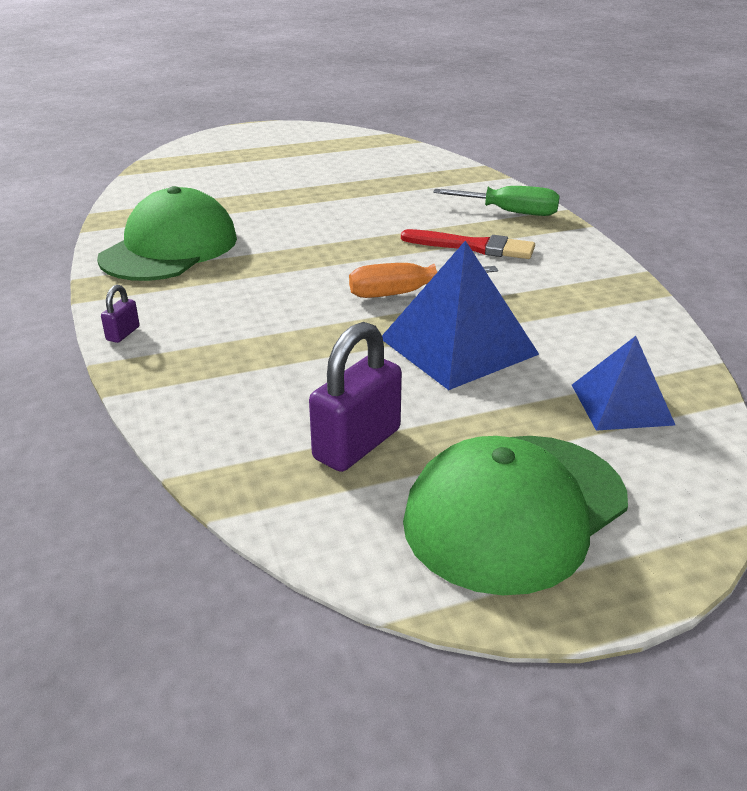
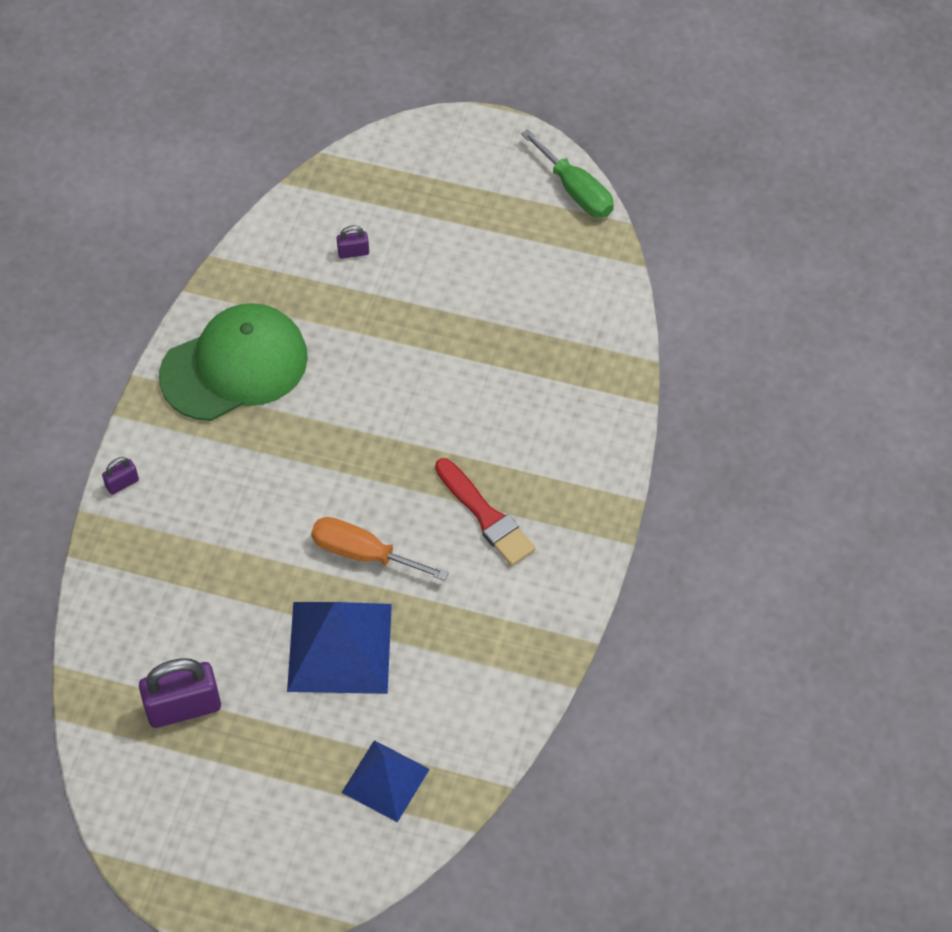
camera: 35 degrees right, 25 degrees up
green cap [403,436,628,595] -> none
green screwdriver [433,186,560,216] -> green screwdriver moved to [521,129,614,218]
none -> purple padlock [337,226,369,259]

